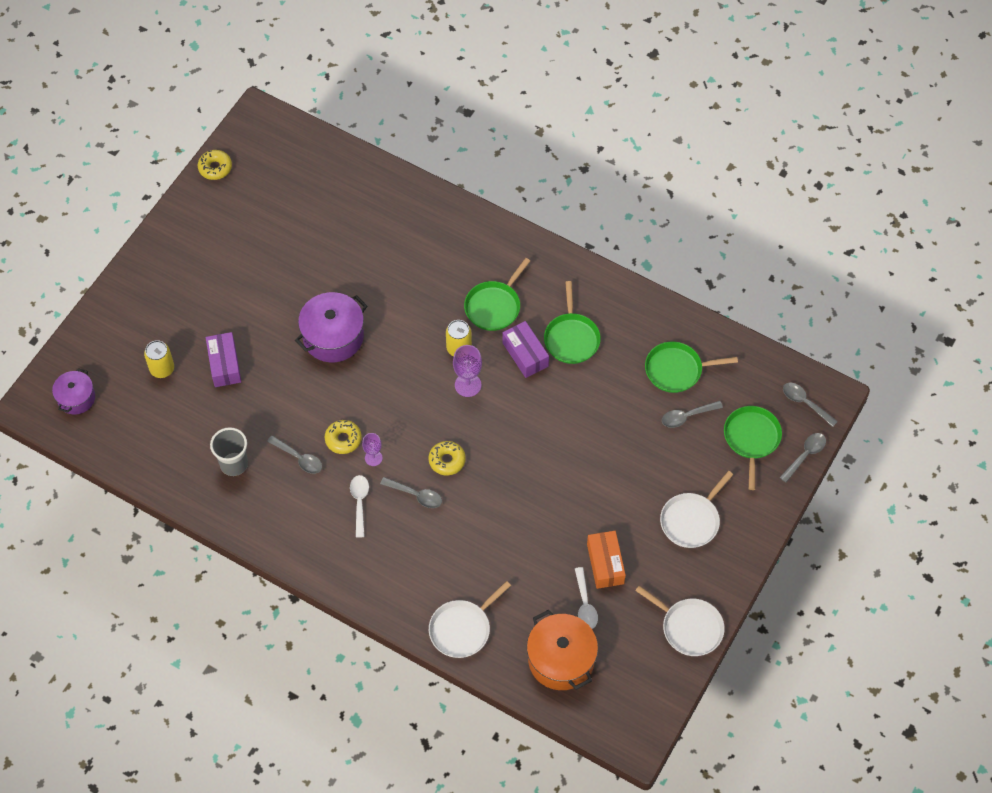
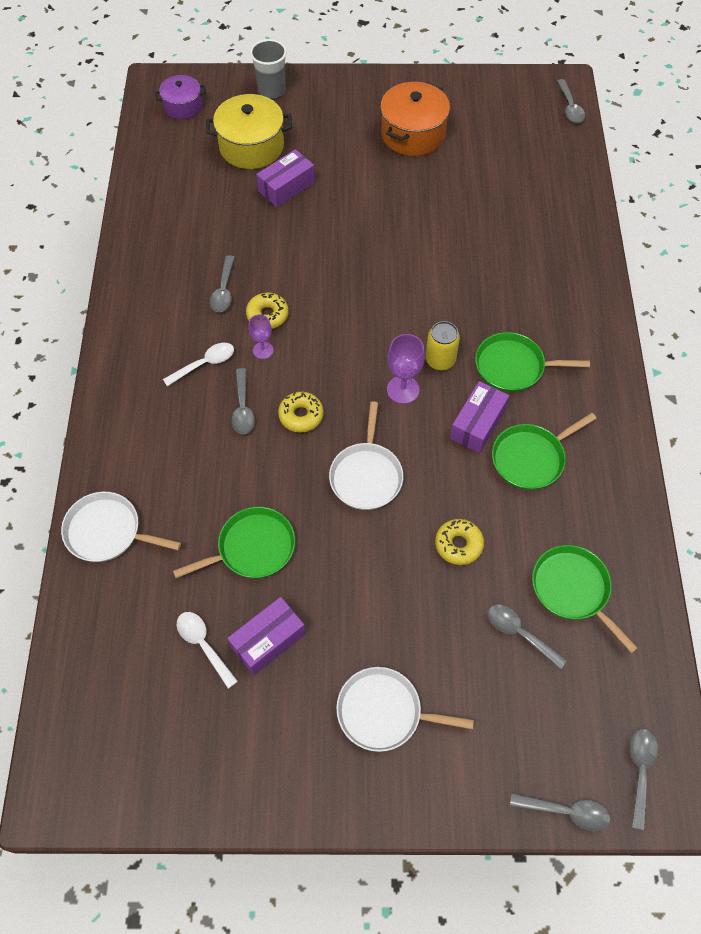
camera: 60 degrees right, 0 degrees up
yellow can [144,340,174,378] -> yellow pot [206,94,292,169]
yellow donut [198,150,232,180] -> yellow donut moved to [435,519,484,565]
grey cup [210,427,248,476] -> grey cup moved to [250,39,287,99]
purple pot [295,292,367,362] -> none
orange pot [527,609,598,690] -> orange pot moved to [380,82,450,156]
white spoon [575,567,598,629] -> white spoon turned 90 degrees clockwise [177,612,238,689]
orange box [587,531,626,589] -> purple box [227,597,306,676]
white pan [635,586,725,656] -> white pan moved to [329,401,403,510]
green pan [724,406,782,490] -> green pan moved to [173,507,295,578]
none -> grey spoon [557,79,585,123]

